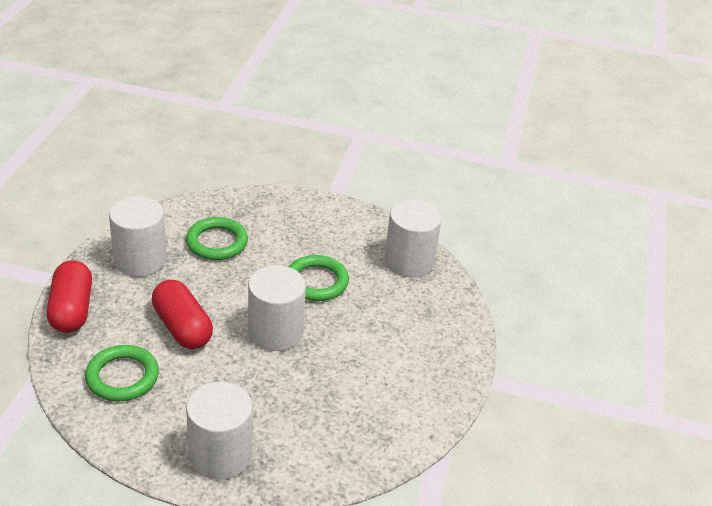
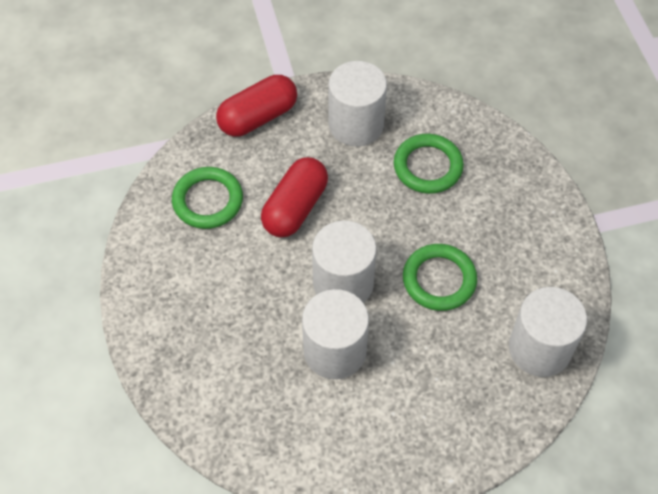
camera: 65 degrees right, 20 degrees up
white cylinder [186,382,253,480] -> white cylinder moved to [302,289,369,379]

